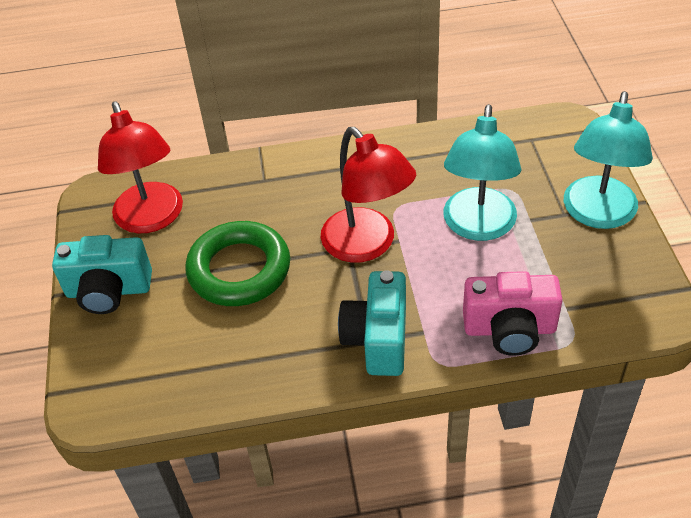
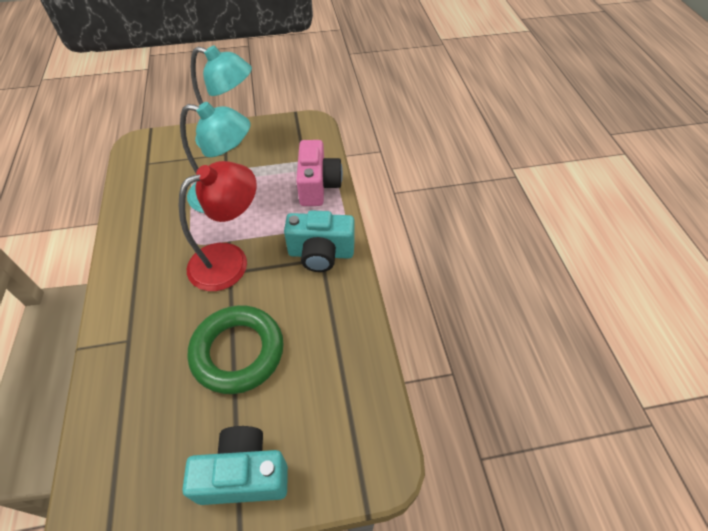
camera: 95 degrees left, 5 degrees up
turquoise camera [52,235,152,314] -> turquoise camera turned 90 degrees counterclockwise [182,426,288,505]
red lamp [98,102,183,233] -> none

